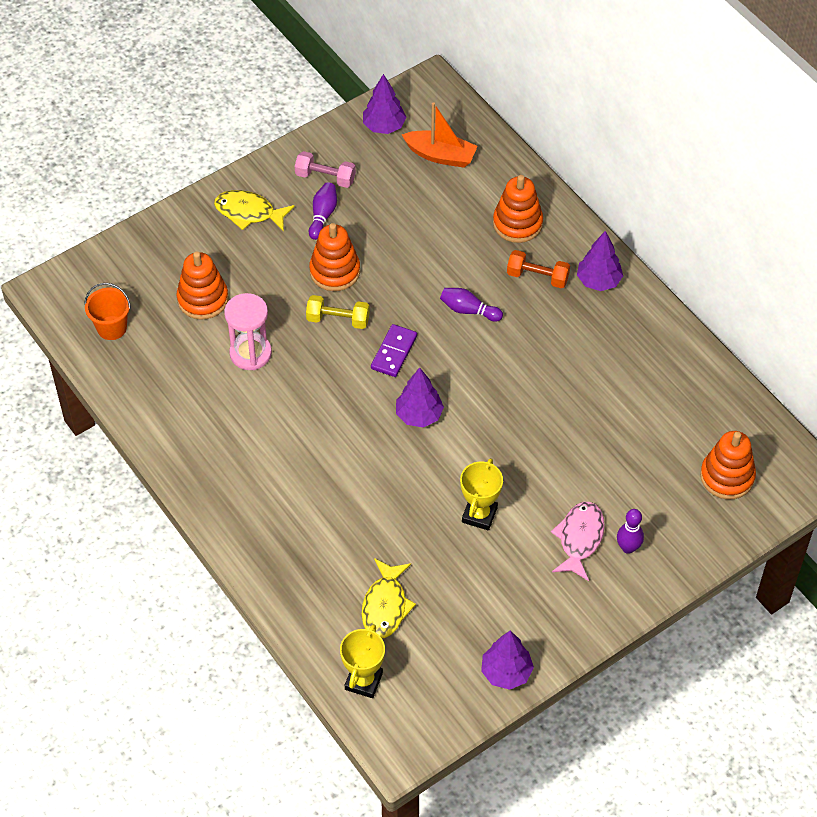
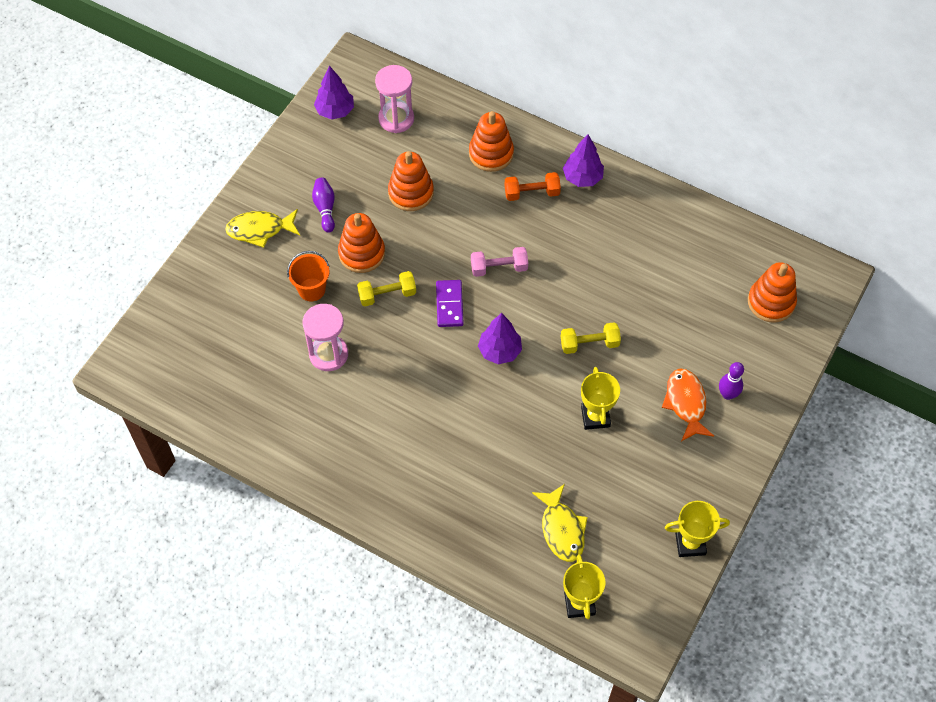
camera: 25 degrees left, 5 degrees up
orange bucket [84,283,131,340] -> orange bucket moved to [287,251,330,301]
orange stacking toy [177,251,229,320] -> orange stacking toy moved to [388,151,434,211]
pink dumbbell [295,151,356,188] -> pink dumbbell moved to [471,247,528,277]
orange boat [402,102,478,168] -> pink hourglass [375,65,414,133]
purple bowling pin [440,288,503,322] -> none
purple tree [481,631,534,690] -> yellow trophy [665,501,730,557]
pink fish [551,502,605,581] -> orange fish [662,368,714,441]
none -> yellow dumbbell [561,322,621,354]

